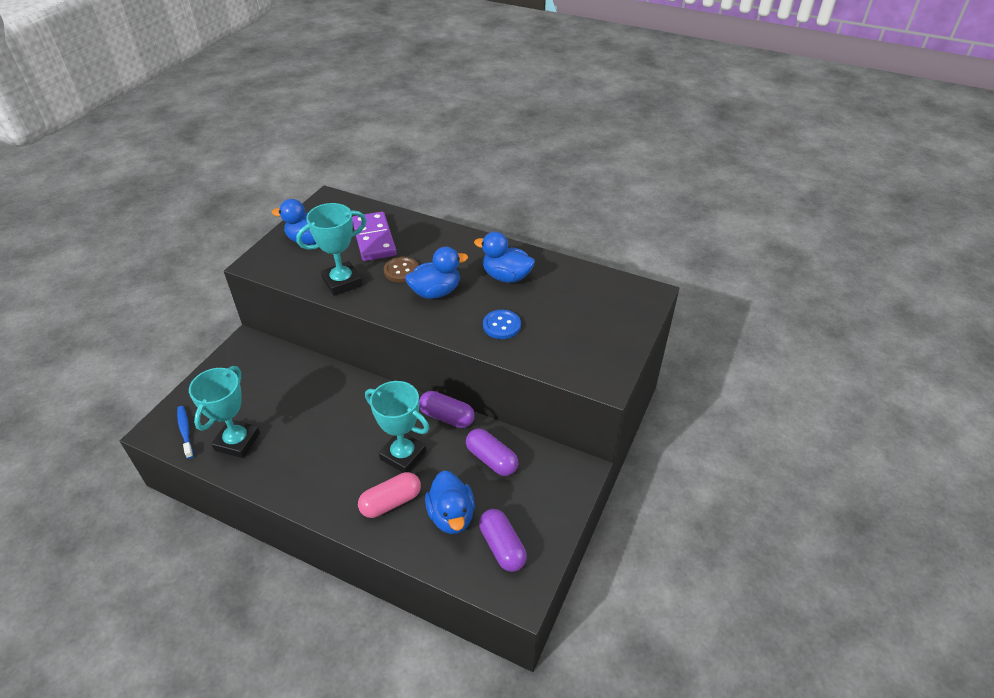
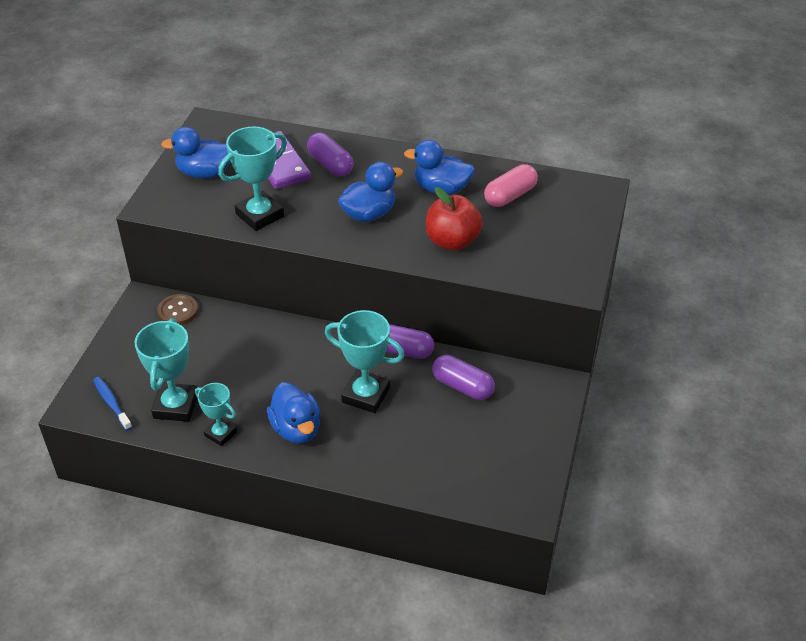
camera: 10 degrees left, 0 degrees up
pink capsule [358,472,421,518] -> pink capsule moved to [484,164,538,207]
brown button [384,257,419,282] -> brown button moved to [157,294,198,325]
blue duck [425,470,475,534] -> blue duck moved to [267,382,321,444]
purple capsule [479,509,527,572] -> purple capsule moved to [307,133,354,177]
blue button [483,310,521,339] -> red apple [426,187,483,250]
none -> turquoise trophy [195,383,237,446]

